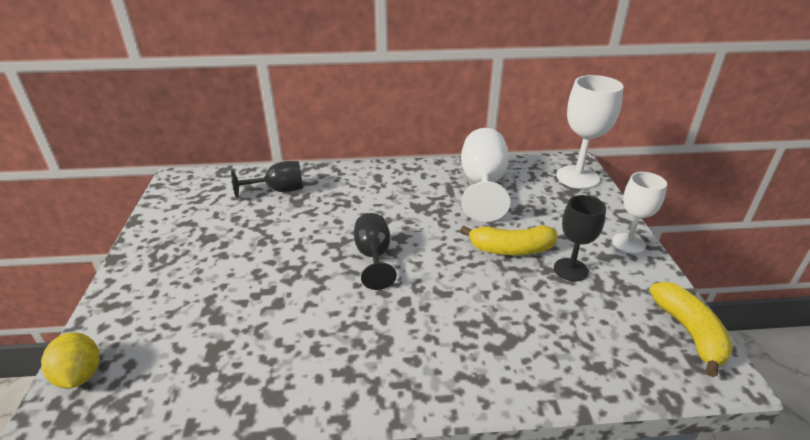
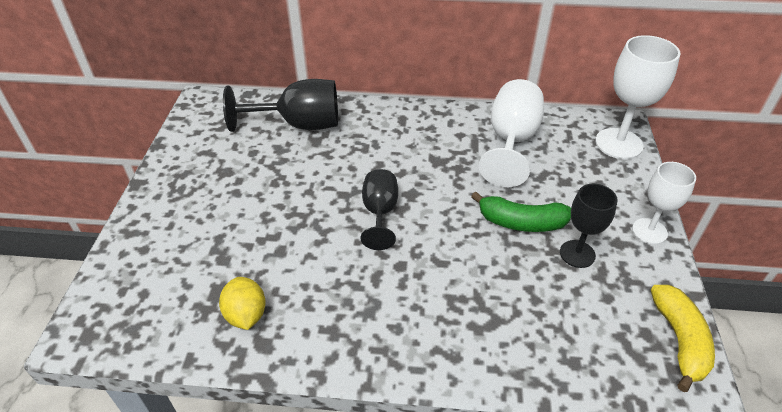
camera: 10 degrees right, 10 degrees up
yellow lemon [41,332,100,388] -> yellow lemon moved to [219,277,266,330]
black goblet [231,161,303,198] -> black goblet [223,79,338,132], size x1.58
yellow banana [460,225,558,255] -> green banana [471,192,571,232]

